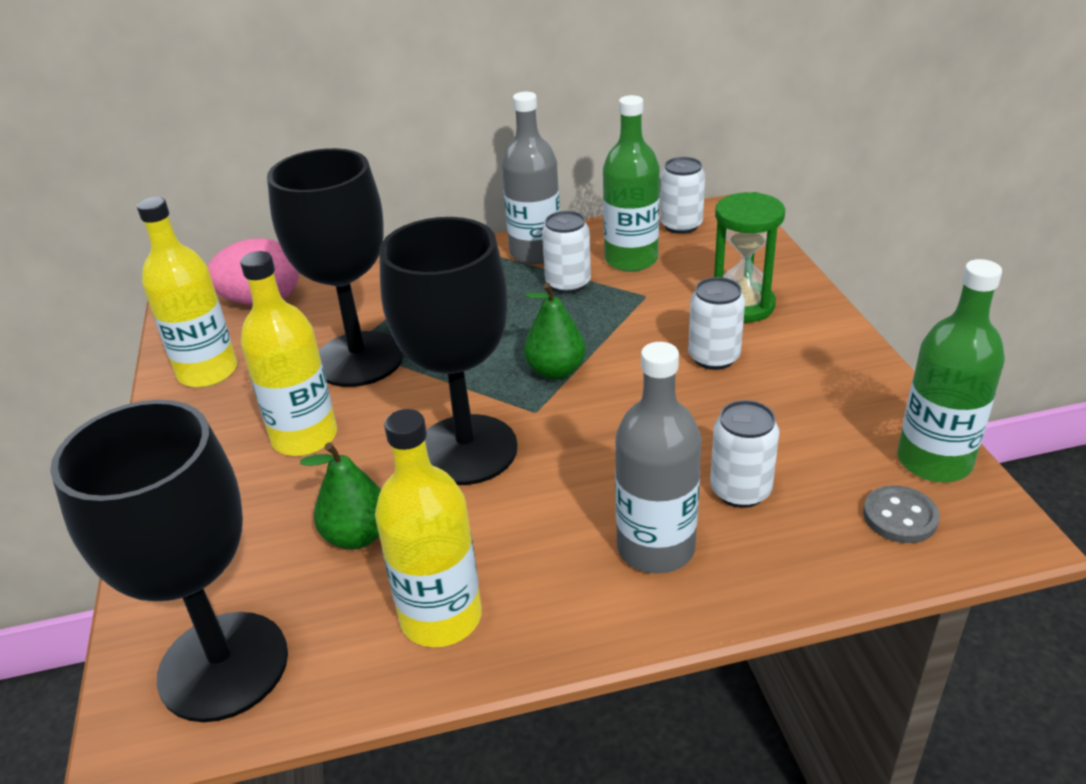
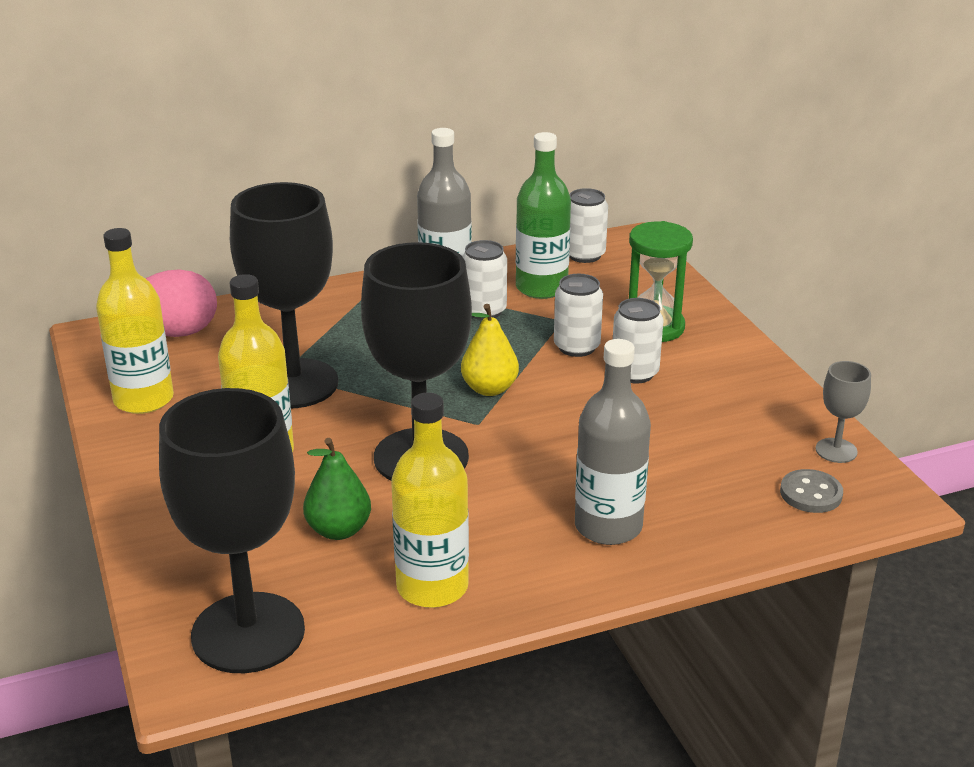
camera: 10 degrees left, 5 degrees down
green pear [524,283,586,380] -> yellow pear [461,304,519,396]
white can [710,400,780,508] -> white can moved to [554,274,603,357]
green bottle [897,259,1005,482] -> grey goblet [816,361,871,463]

